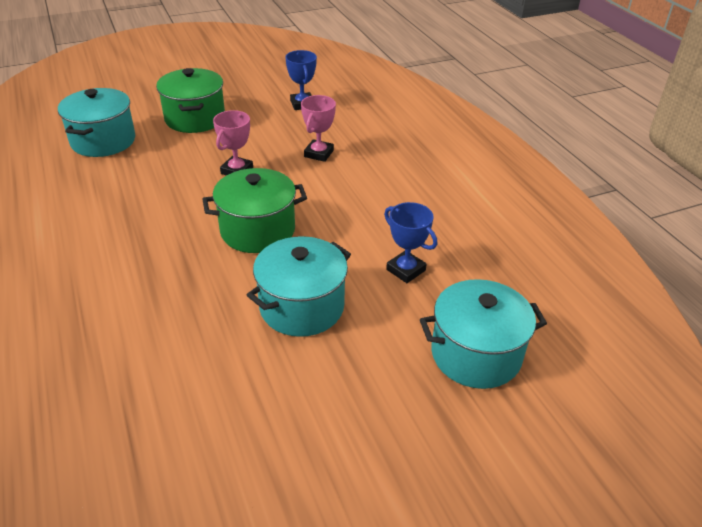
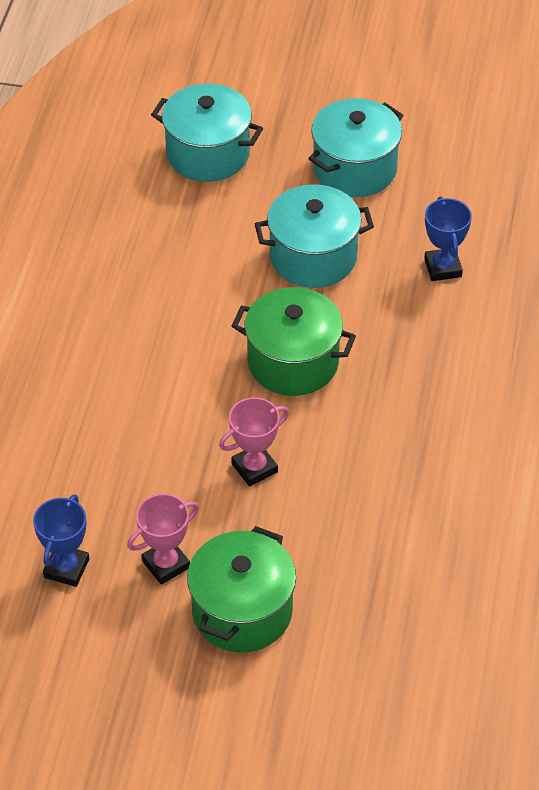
camera: 145 degrees left, 10 degrees up
turquoise pot [58,88,135,157] -> turquoise pot moved to [308,98,403,197]
pink trophy [301,95,336,162] -> pink trophy moved to [127,494,199,585]
blue trophy [384,202,437,283] -> blue trophy moved to [424,197,472,281]

